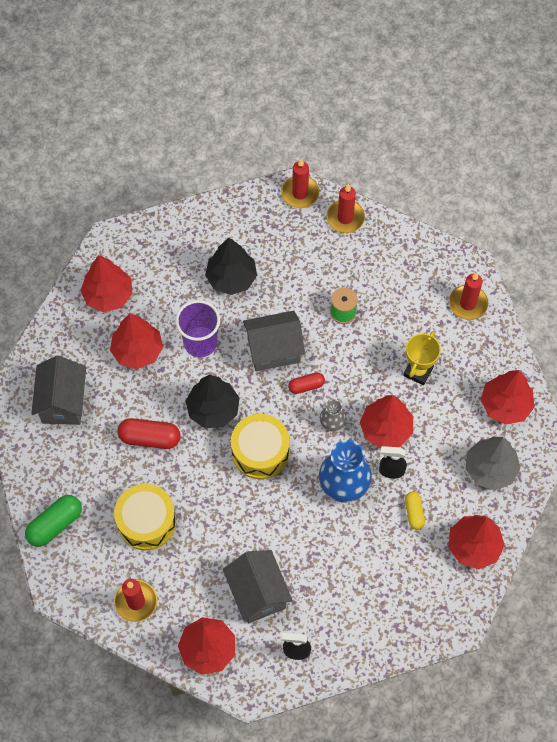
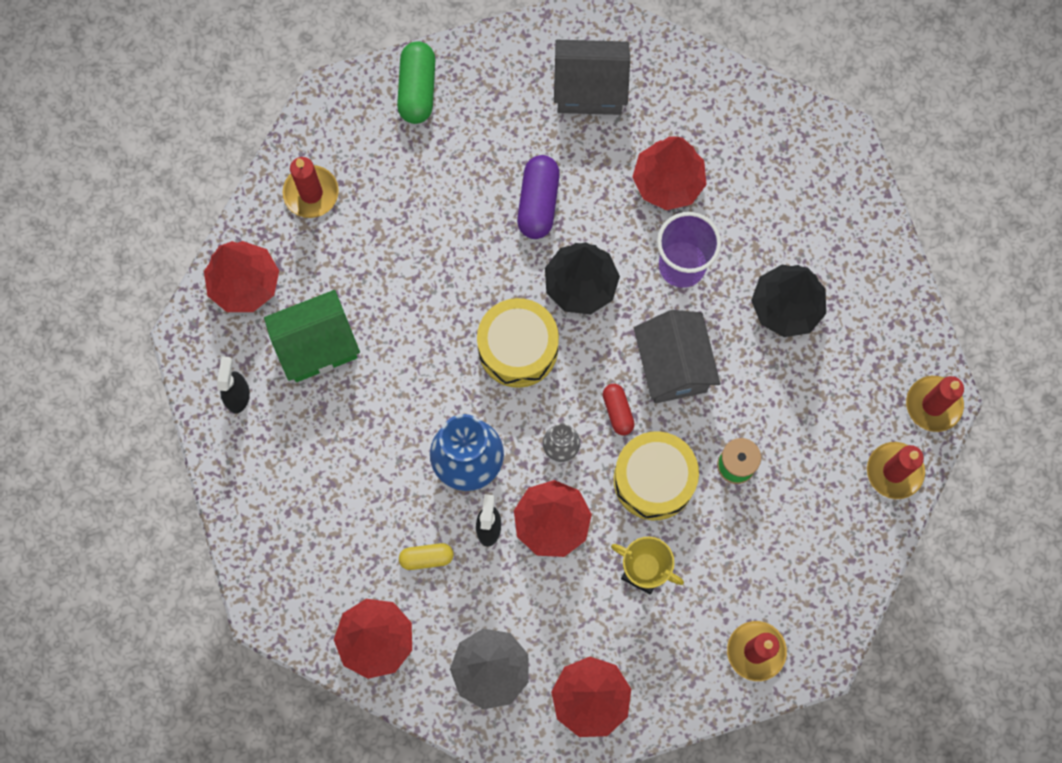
camera: 90 degrees right, 10 degrees up
green capsule [25,495,82,547] -> green capsule turned 45 degrees clockwise [397,41,435,124]
red tree [81,255,132,312] -> none
yellow drum [114,484,176,550] -> yellow drum moved to [613,431,699,520]
red capsule [117,418,181,449] -> purple capsule [517,155,560,239]
grey house [223,550,293,623] -> green house [264,290,360,382]

